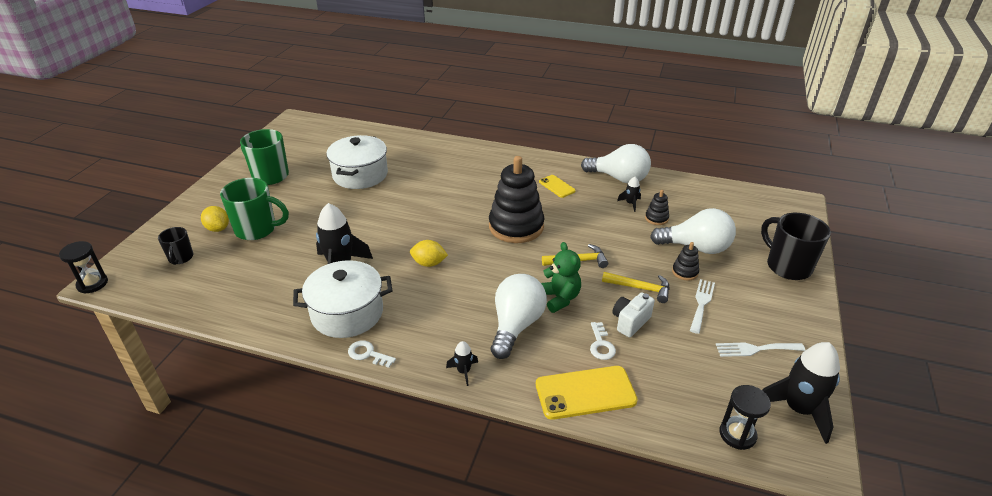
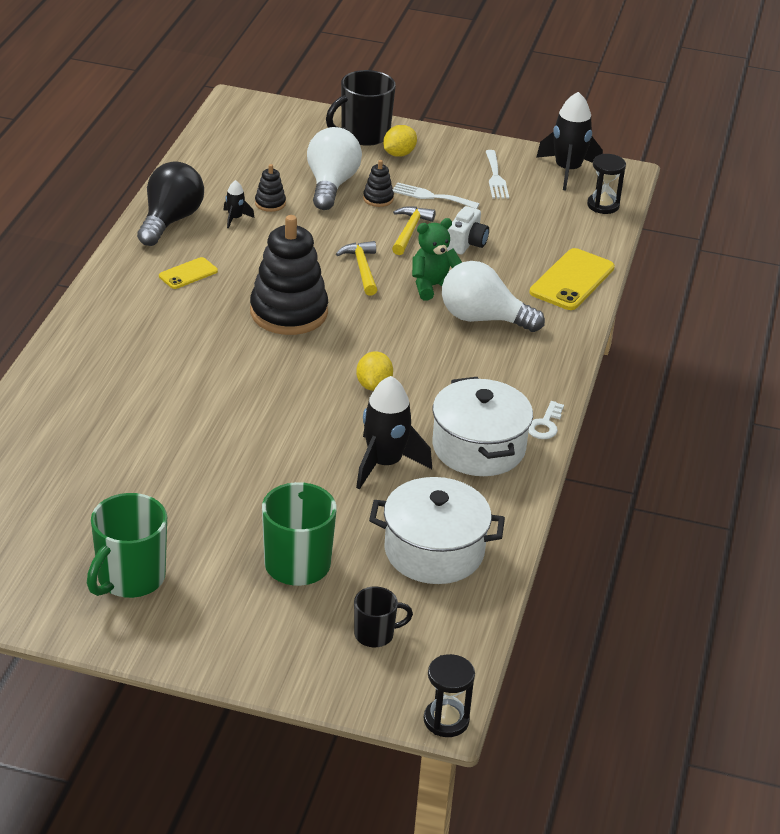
camera: 95 degrees left, 0 degrees up
yellow lemon [201,206,229,232] -> yellow lemon moved to [383,125,417,157]
white pot [326,135,388,189] -> white pot moved to [369,477,505,584]
black rocket [446,341,478,386] -> none
yellow phone [536,366,638,420] -> yellow phone turned 45 degrees clockwise [530,248,615,310]
white light bulb [581,144,651,184] -> black light bulb [137,161,204,246]
white key [590,322,616,360] -> none
white camera [612,293,655,337] -> white camera turned 105 degrees counterclockwise [447,206,489,254]

